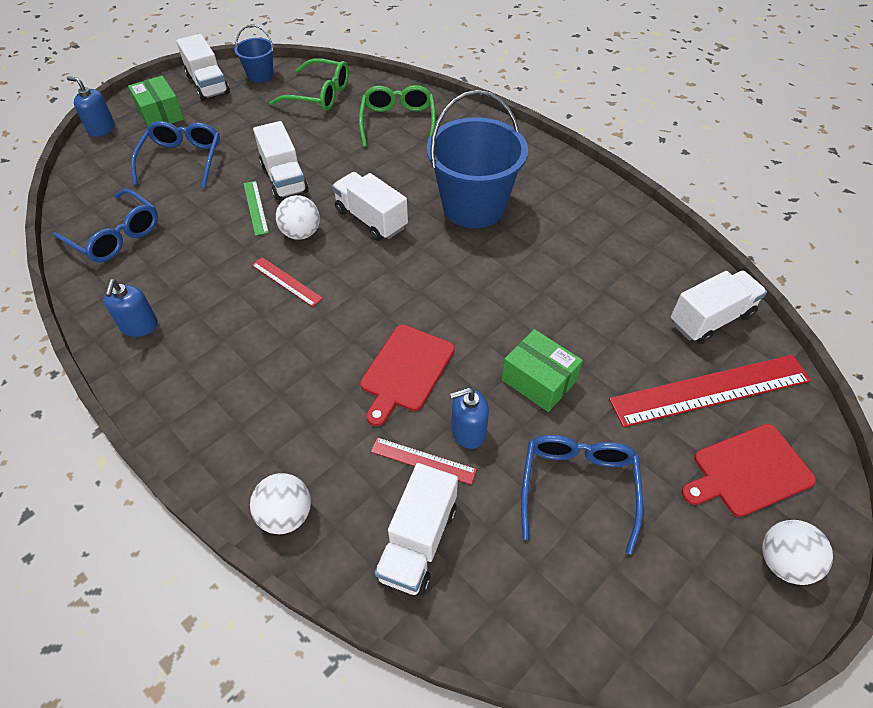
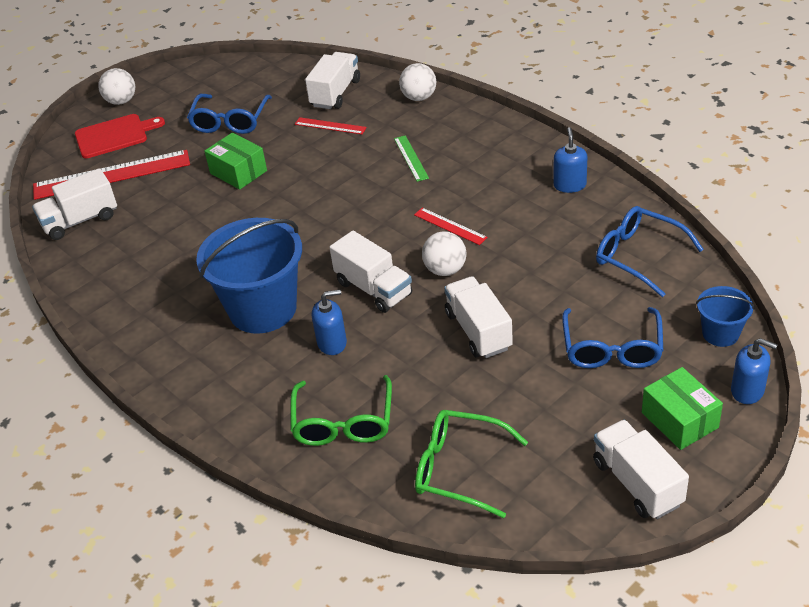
camera: 175 degrees left, 10 degrees down
blue bucket [234,25,274,83] -> blue bucket moved to [696,286,754,347]
green ruler [243,181,269,236] -> green ruler moved to [394,135,429,182]
red cutting board [360,324,455,426] -> none
blue soap dispenser [450,388,489,449] -> blue soap dispenser moved to [312,289,347,355]

